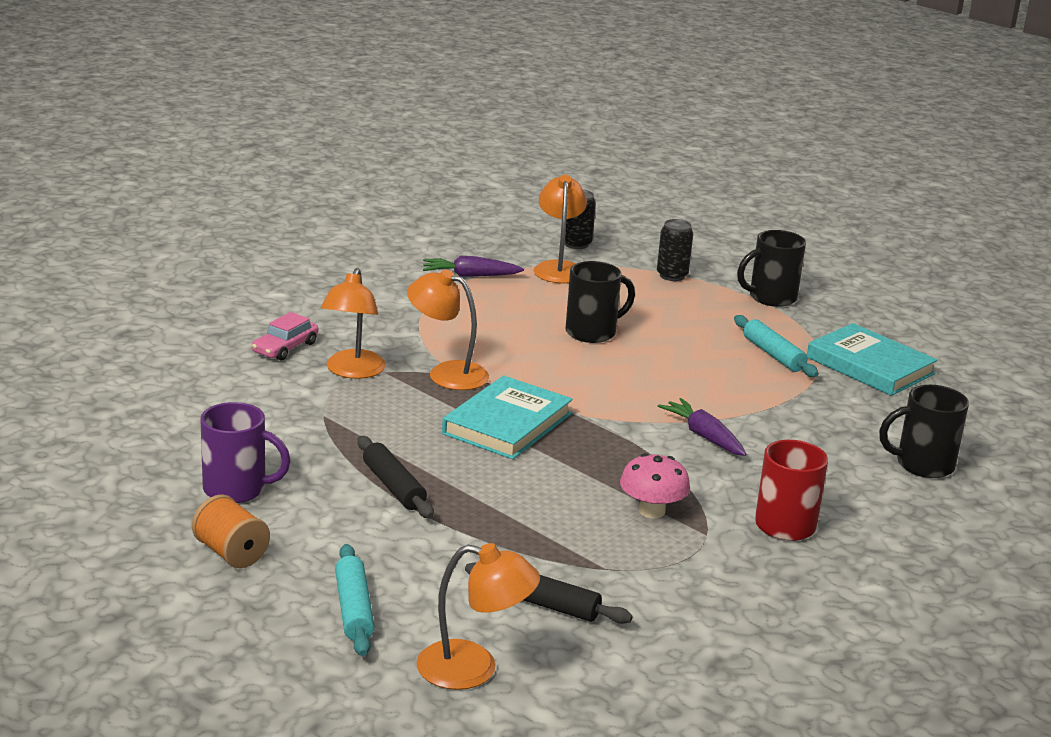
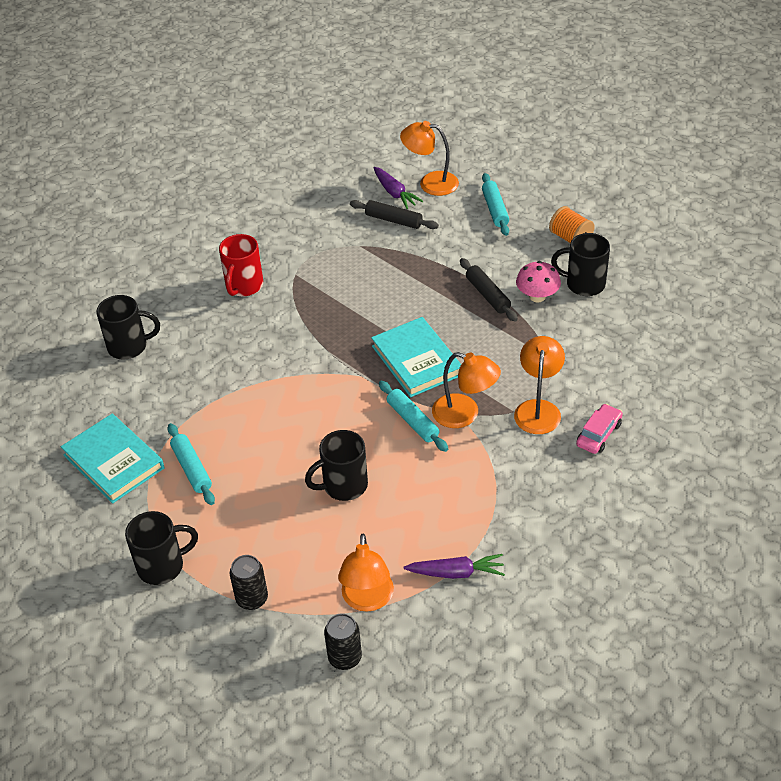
camera: 175 degrees left, 20 degrees up
purple mug [201,402,291,503] -> black mug [551,233,610,296]
turquoise book [442,376,573,459] -> turquoise book turned 60 degrees counterclockwise [371,317,461,397]
pink mushroom [620,453,690,518] -> pink mushroom moved to [516,261,561,302]
purple carrot [658,398,747,456] -> purple carrot moved to [373,167,423,209]
none -> turquoise rolling pin [379,381,448,452]

